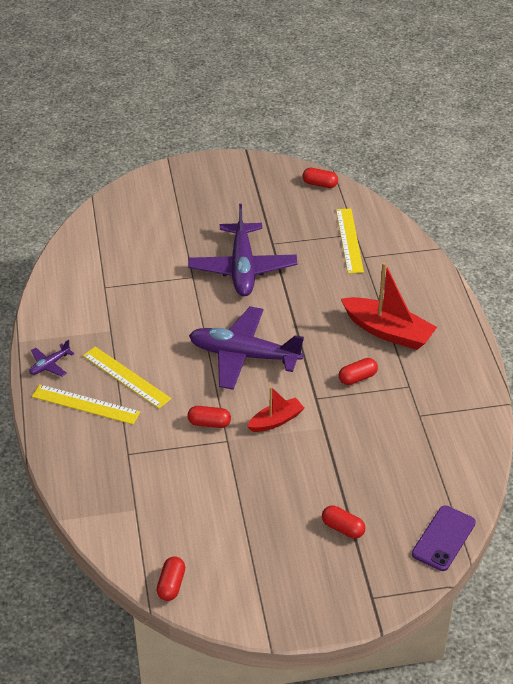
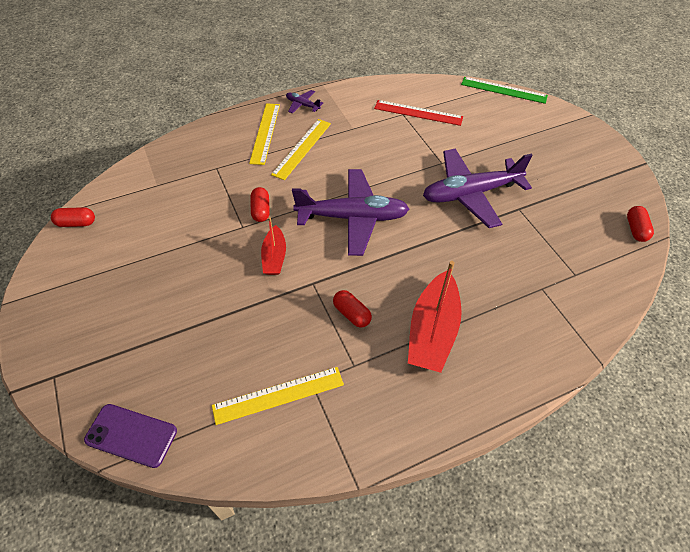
camera: 75 degrees right, 10 degrees up
purple plane [189,306,304,390] -> purple plane turned 90 degrees clockwise [292,169,409,256]
red boat [247,387,304,432] -> red boat turned 45 degrees clockwise [261,217,286,275]
red capsule [322,506,365,539] -> none
yellow ruler [336,209,364,273] -> yellow ruler moved to [212,367,344,425]
none -> red ruler [374,100,463,126]
none -> green ruler [461,77,548,104]

